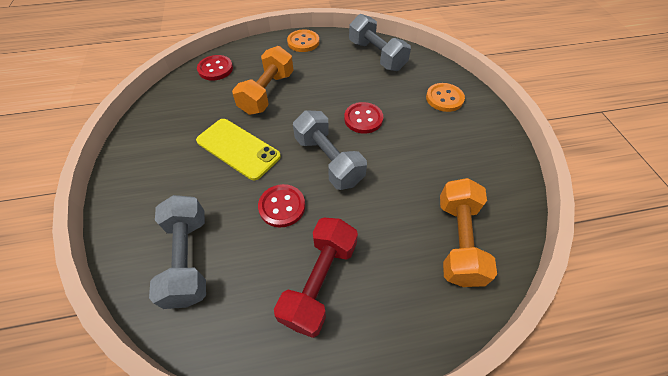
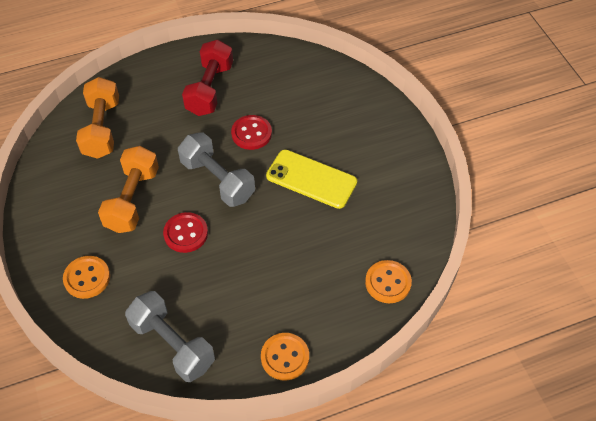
camera: 170 degrees right, 0 degrees up
grey dumbbell [149,195,206,309] -> none
red button [197,55,233,81] -> orange button [365,260,412,303]
orange dumbbell [232,46,294,115] -> orange dumbbell moved to [98,146,159,233]

